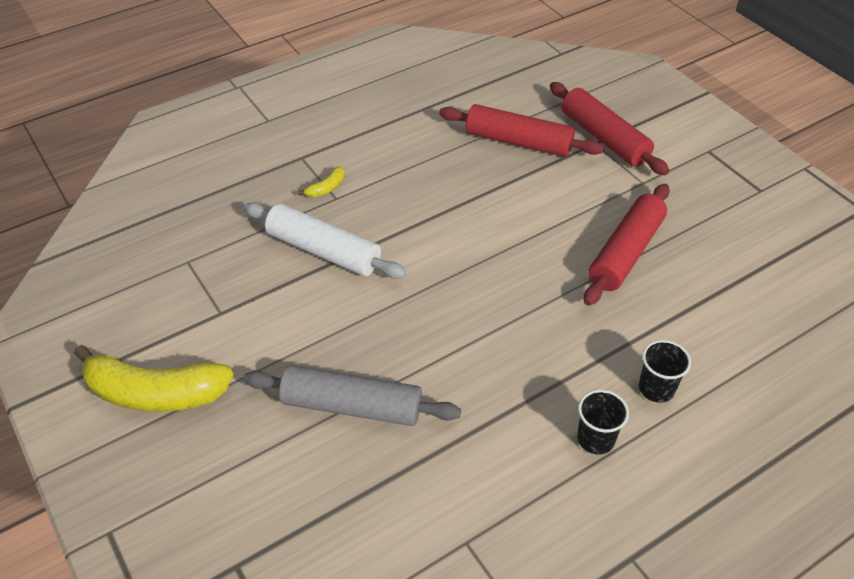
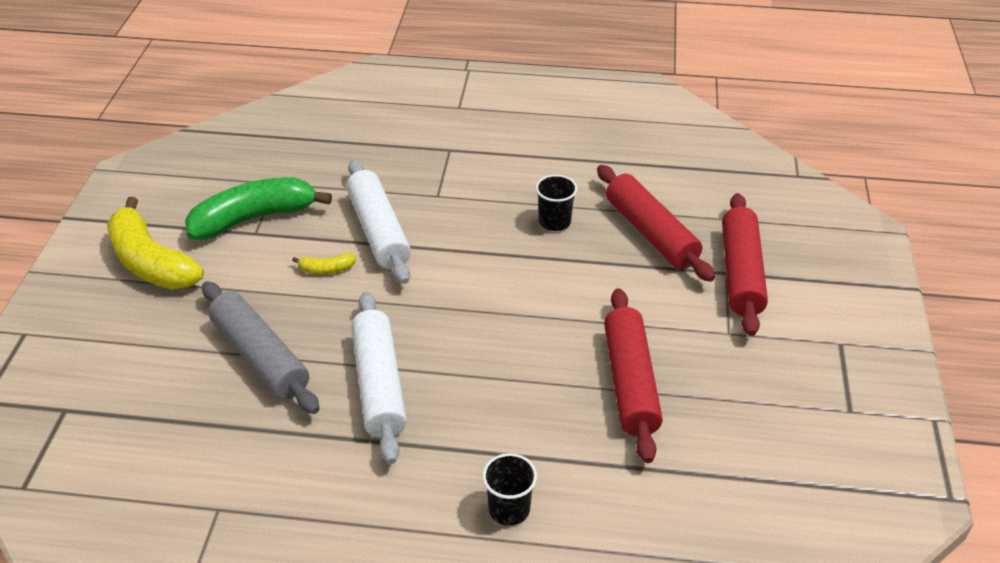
camera: 40 degrees right, 5 degrees down
yellow banana [298,166,345,197] -> yellow banana moved to [292,253,356,274]
black cup [577,390,629,455] -> black cup moved to [536,175,578,231]
red rolling pin [584,184,670,306] -> red rolling pin turned 75 degrees counterclockwise [604,288,663,463]
none -> green banana [185,177,332,240]
none -> white rolling pin [351,291,407,464]

